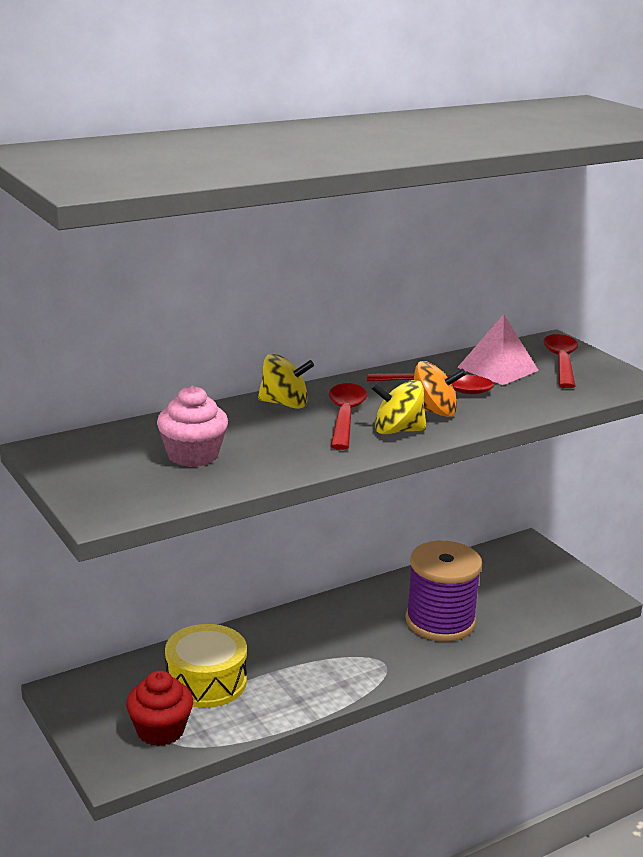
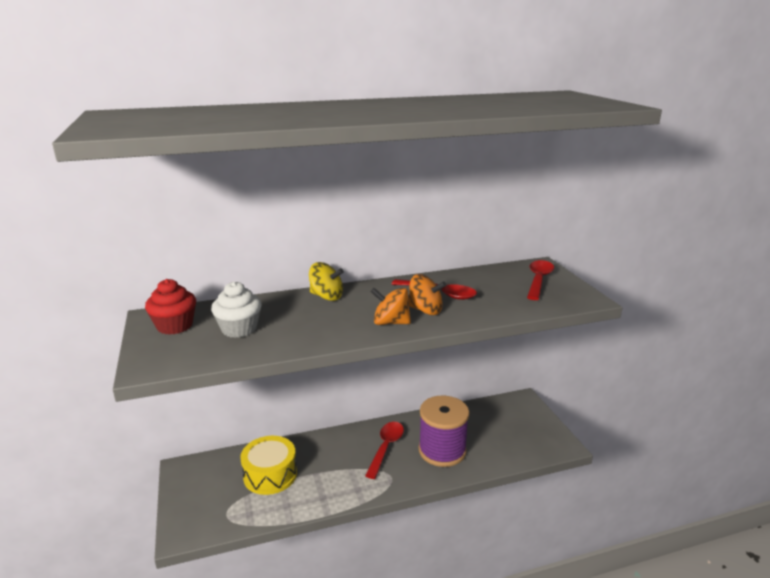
camera: 15 degrees right, 0 degrees up
red cupcake [126,670,193,746] -> red cupcake moved to [145,279,196,335]
pink cupcake [157,386,228,467] -> white cupcake [211,282,262,338]
red spoon [329,383,367,450] -> red spoon moved to [365,422,404,479]
yellow spinning top [371,380,427,434] -> orange spinning top [370,288,411,325]
pink pyramid [457,314,539,385] -> none

